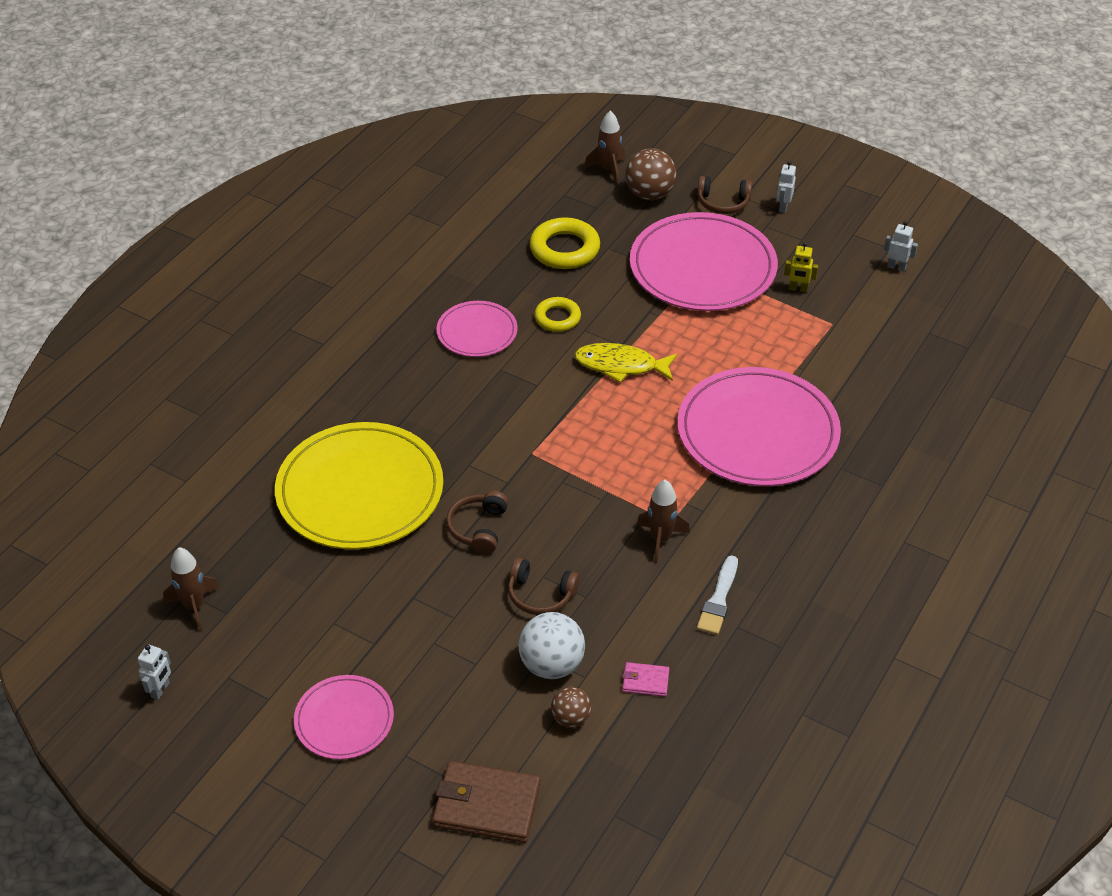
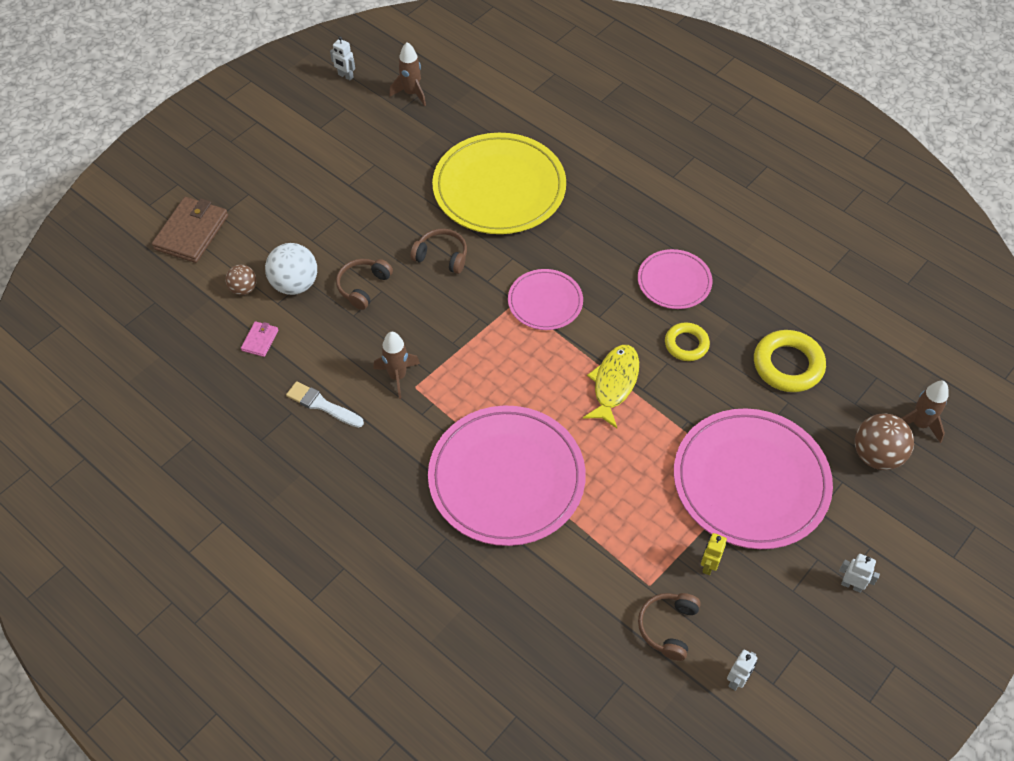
camera: 100 degrees right, 10 degrees up
pink plate [294,675,394,760] -> pink plate moved to [508,269,583,330]
brown headphones [697,176,752,214] -> brown headphones moved to [638,593,701,661]

